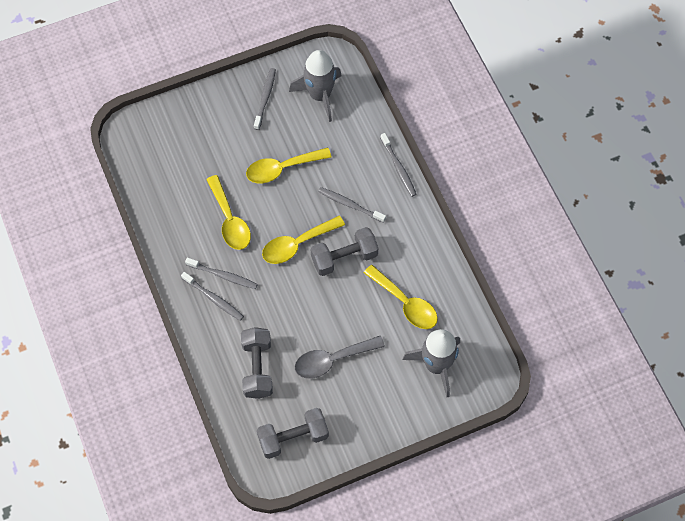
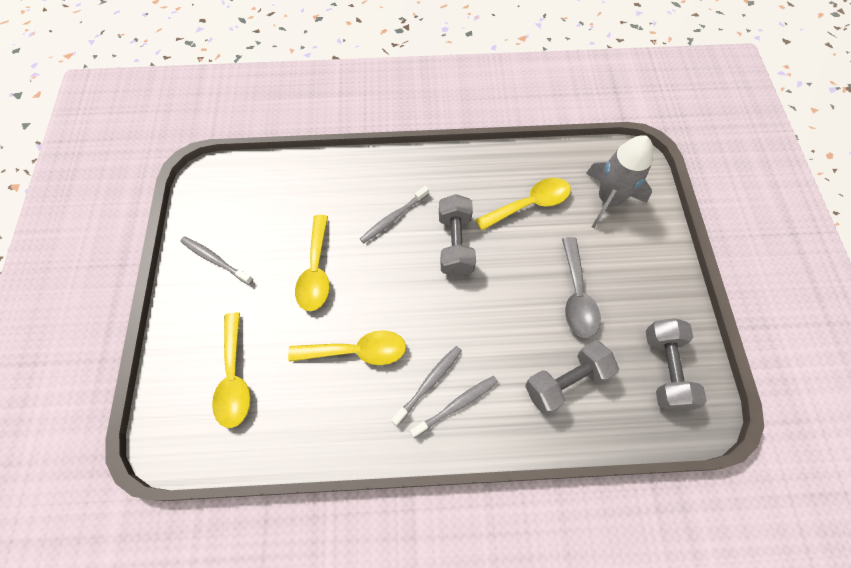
camera: 70 degrees left, 0 degrees up
grey dumbbell [241,327,273,399] -> grey dumbbell turned 45 degrees counterclockwise [525,340,619,415]
yellow spoon [262,216,345,264] -> yellow spoon moved to [212,312,251,428]
grey rocket [289,50,341,122] -> none
grey toothbrush [380,133,416,197] -> none

